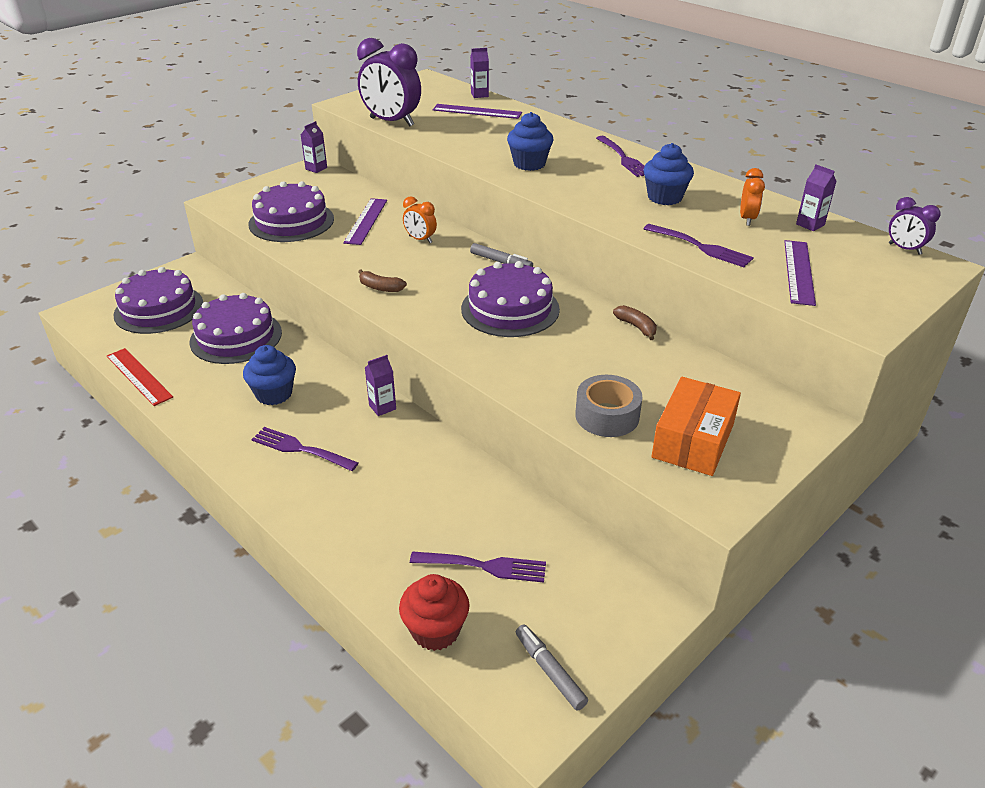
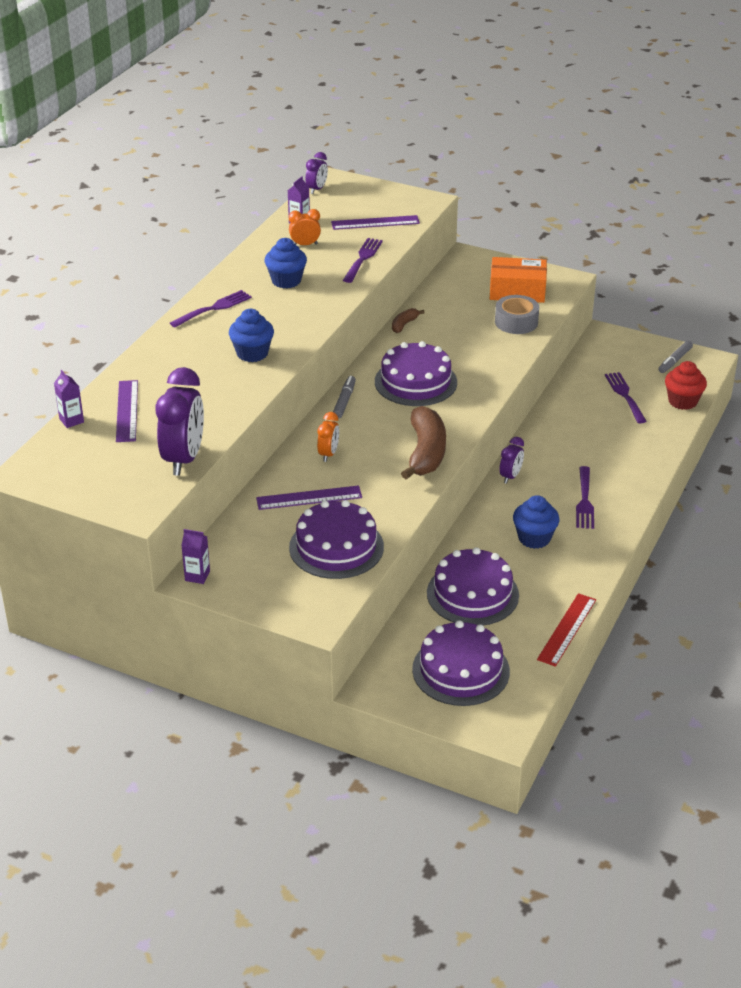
camera: 110 degrees left, 0 degrees up
brown banana [358,270,407,292] -> brown banana [401,406,446,480], size x2.13
purple carton [365,355,396,416] -> purple clock [500,437,524,484]

